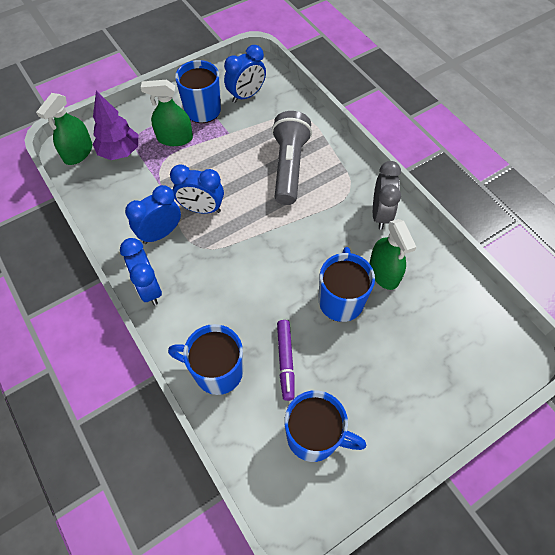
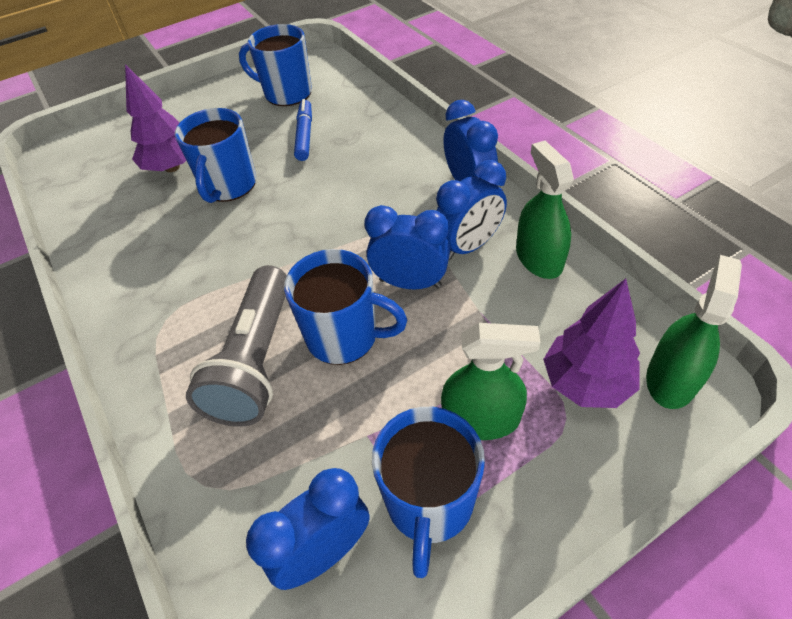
camera: 175 degrees left, 10 degrees down
blue mug [168,324,243,395] -> blue mug moved to [284,249,407,365]
purple marker [277,320,295,401] -> blue marker [294,99,312,161]
green spray bottle [369,219,417,290] -> green spray bottle moved to [516,141,574,279]
grey clock [373,161,401,230] -> none
none -> purple tree [125,64,186,172]

